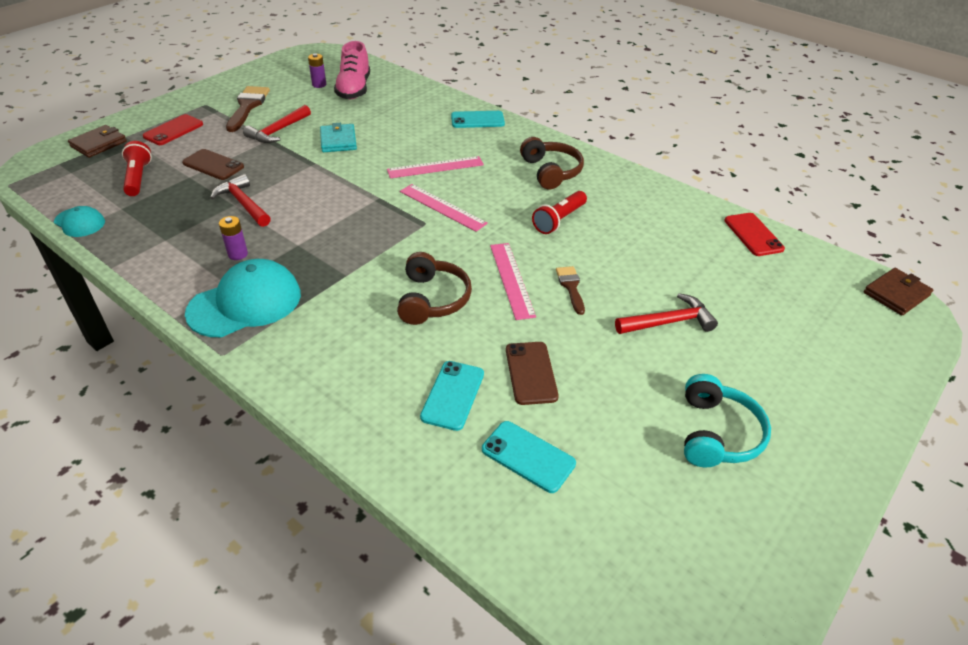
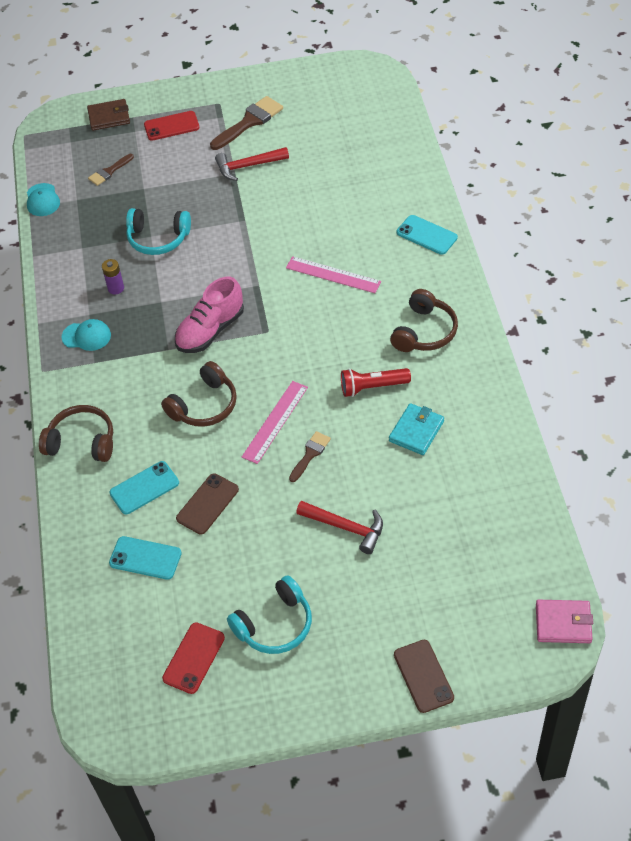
camera: 45 degrees right, 10 degrees up
red flashlight [122,141,152,196] -> brown brush [88,154,134,186]
brown phone [182,149,244,180] -> brown phone moved to [394,640,454,713]
turquoise cap [185,259,301,337] -> turquoise cap [62,319,111,351], size x0.54
red hammer [210,174,271,227] -> turquoise headphones [126,208,191,255]
purple battery [308,53,326,88] -> none
turquoise wallet [320,123,357,152] -> turquoise wallet moved to [389,403,444,455]
pink shoe [334,41,370,99] -> pink shoe moved to [175,277,244,353]
pink ruler [400,184,488,232] -> none
turquoise phone [482,421,576,493] -> turquoise phone turned 60 degrees counterclockwise [109,536,182,580]
red phone [724,213,785,256] -> red phone moved to [162,622,225,694]
brown wallet [864,268,933,315] -> pink wallet [536,600,593,643]
none -> brown headphones [39,405,113,462]

